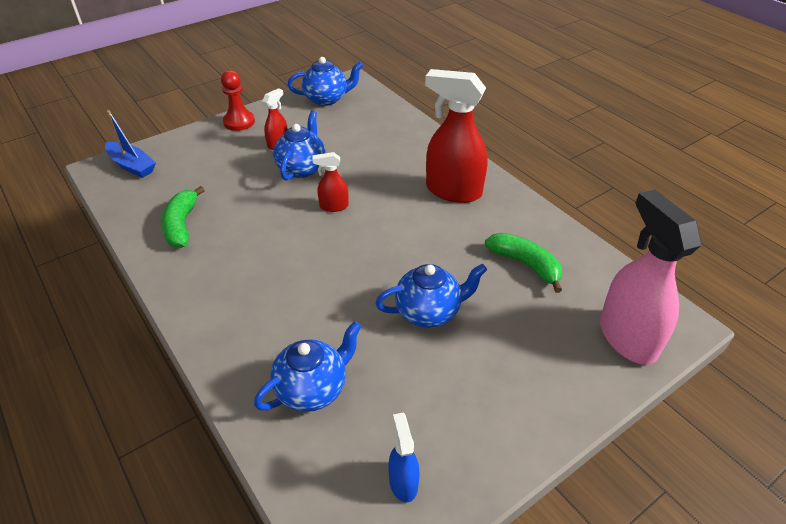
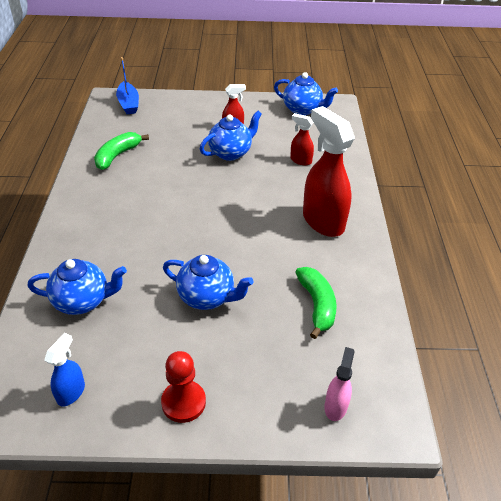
camera: 35 degrees right, 0 degrees up
red pawn [221,70,255,131] -> red pawn moved to [161,351,206,423]
red spray bottle [312,152,349,212] -> red spray bottle moved to [290,113,314,165]
pink spray bottle [600,190,701,365] -> pink spray bottle [324,347,355,421], size x0.48

